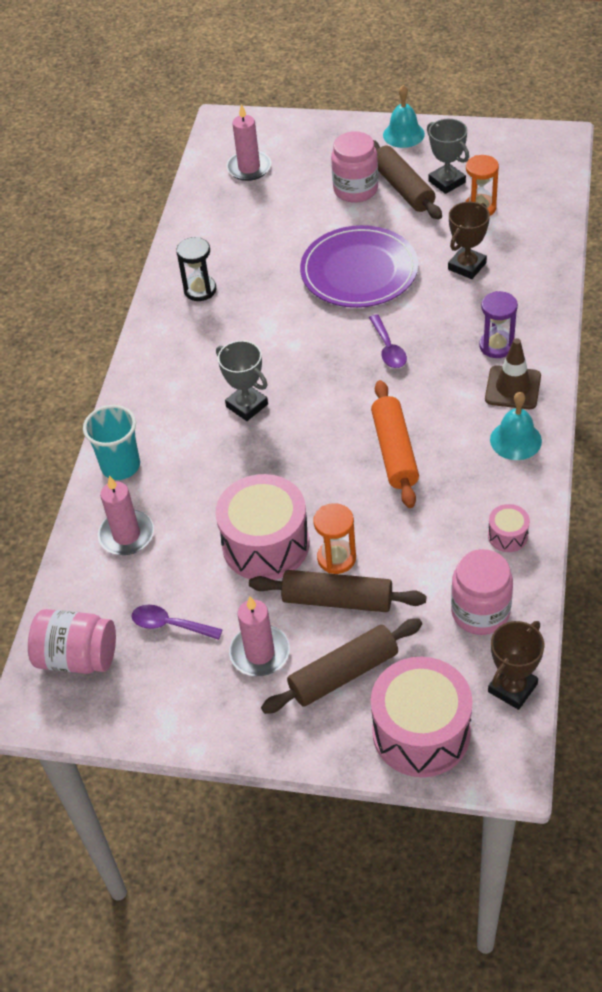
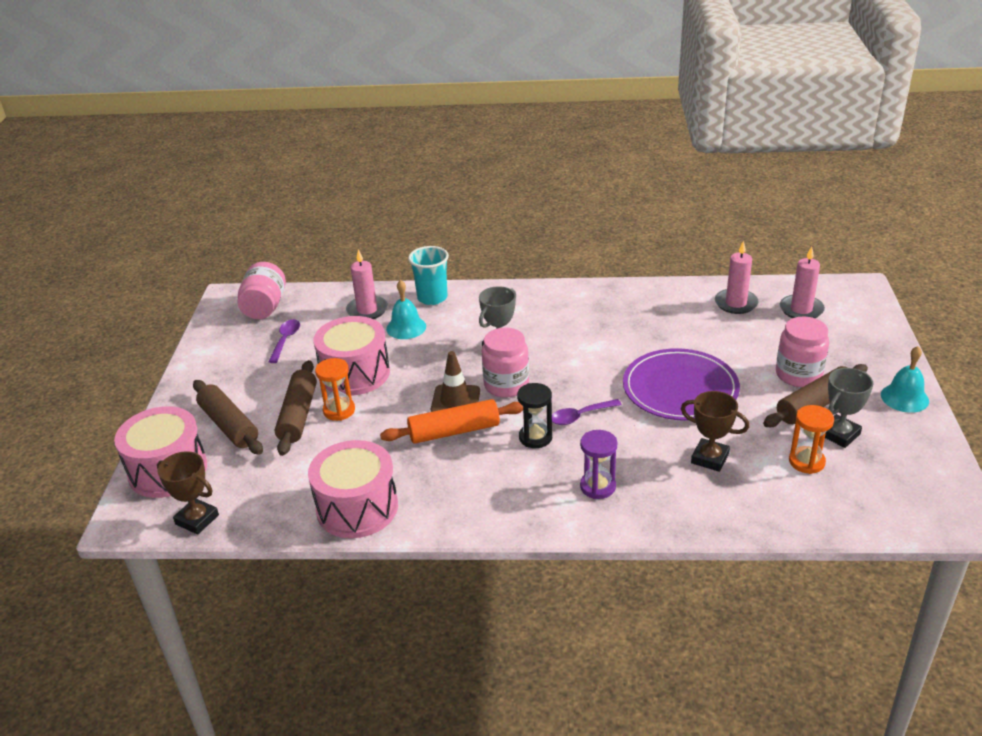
camera: 80 degrees right, 15 degrees down
black hourglass [176,237,216,301] -> black hourglass moved to [517,383,552,448]
pink candle [229,597,290,676] -> pink candle moved to [715,240,759,314]
pink jar [451,549,513,635] -> pink jar moved to [482,328,529,398]
brown traffic cone [485,338,541,409] -> brown traffic cone moved to [431,351,480,412]
pink drum [488,504,530,552] -> pink drum [308,440,398,538], size x2.22
turquoise bell [490,392,542,460] -> turquoise bell moved to [386,280,426,339]

